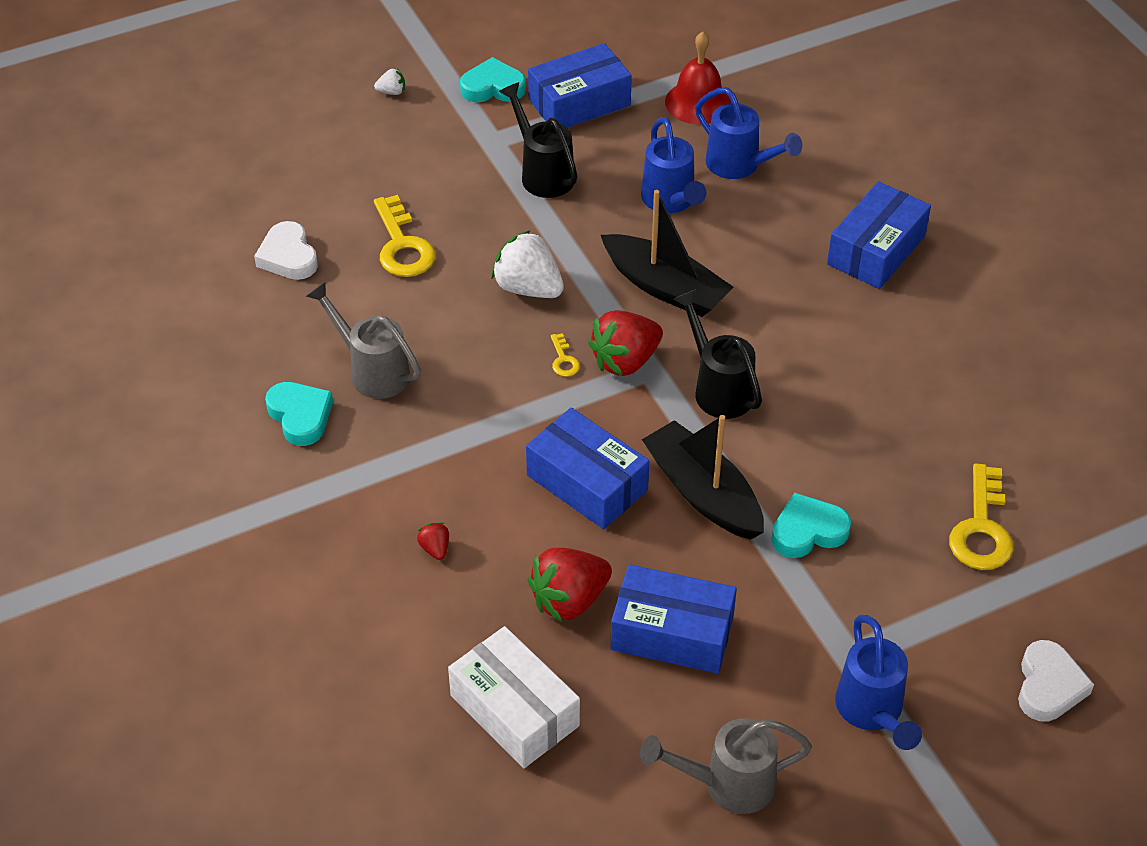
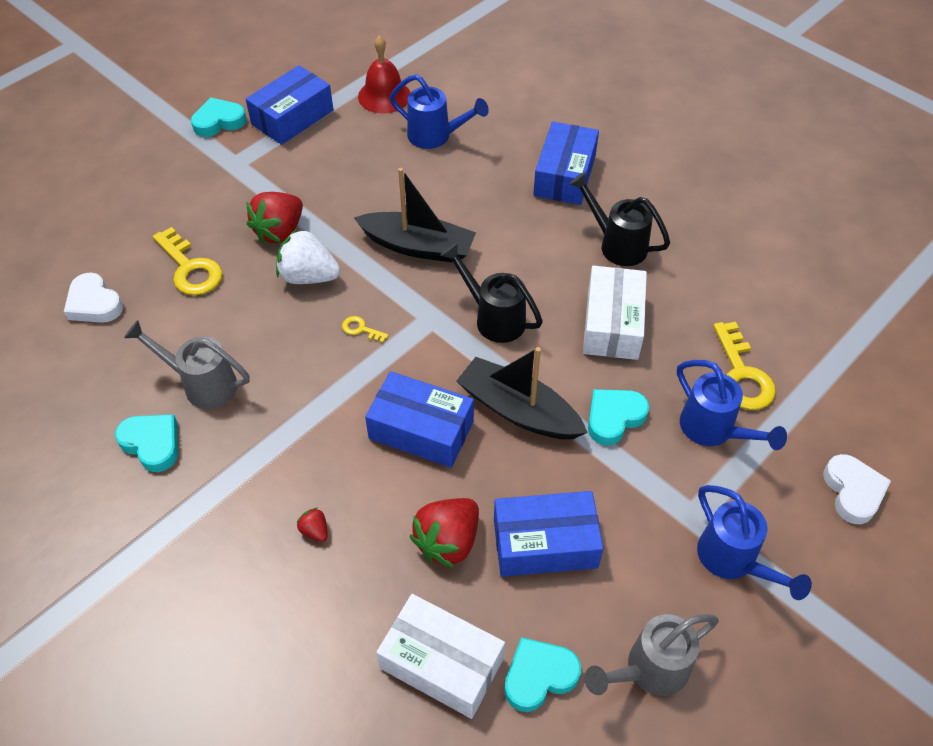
camera: 20 degrees left, 5 degrees up
white strawberry [374,68,405,95] -> none
black watering can [499,82,578,198] -> black watering can moved to [569,172,670,266]
yellow key [551,333,580,377] -> yellow key turned 150 degrees clockwise [342,316,389,343]
red strawberry [588,310,663,376] -> red strawberry moved to [246,192,303,244]
blue watering can [641,117,706,213] -> blue watering can moved to [677,360,787,450]
none -> turquoise heart [504,637,581,712]
none -> white box [583,266,647,360]

